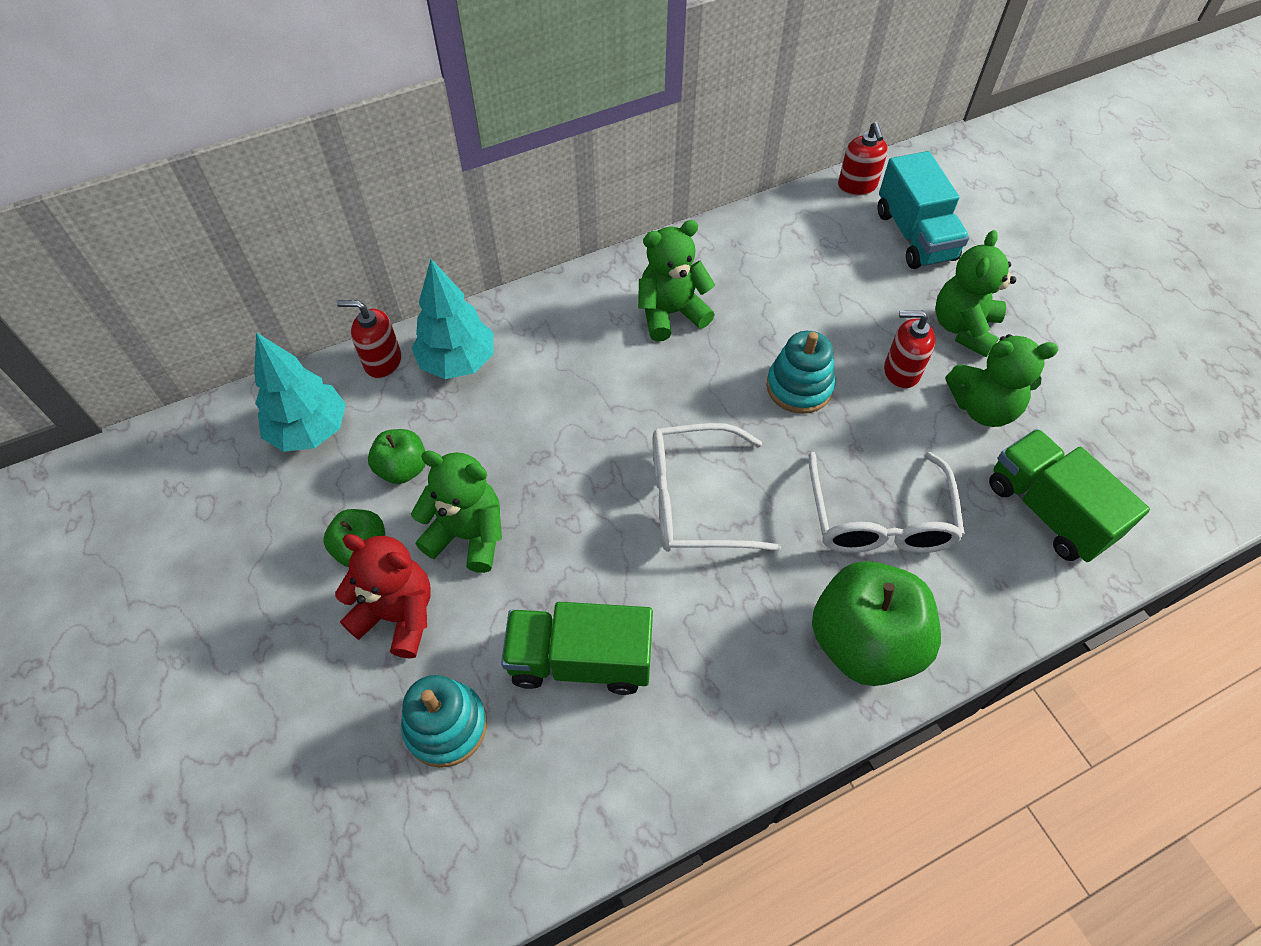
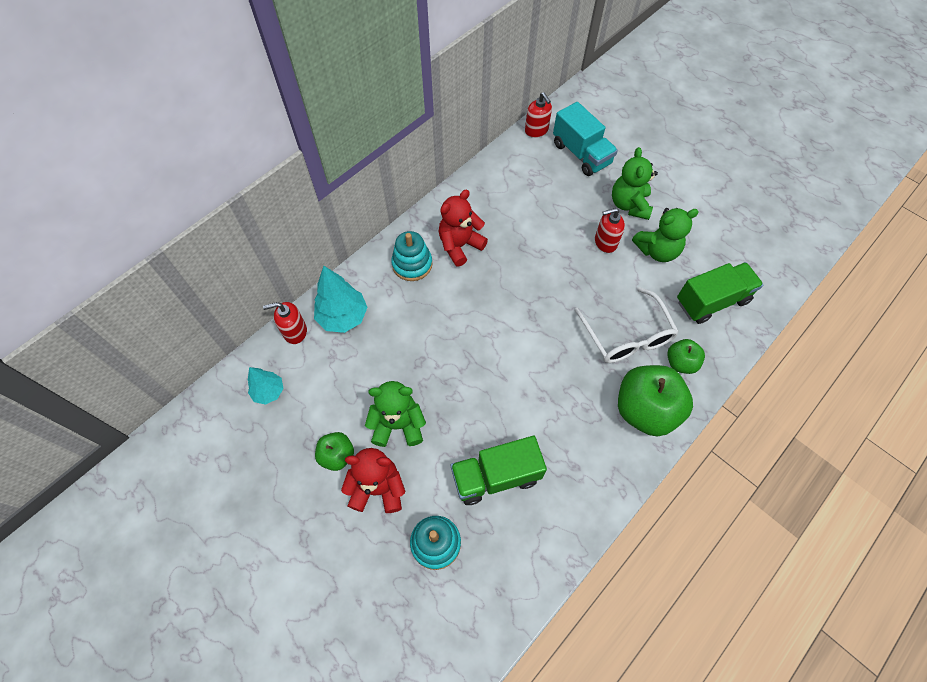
camera: 20 degrees left, 5 degrees up
turquoise tree [254,332,346,452] -> turquoise tree [248,367,284,405], size x0.62
green apple [368,429,426,484] -> green apple moved to [667,339,705,374]
green teddy bear [638,220,715,341] -> red teddy bear [439,190,488,267]
white glasses [653,423,781,552] -> none
turquoise stacking toy [766,331,835,414] -> turquoise stacking toy moved to [391,231,432,281]
green truck [989,429,1150,562] -> green truck turned 120 degrees clockwise [677,262,763,324]

